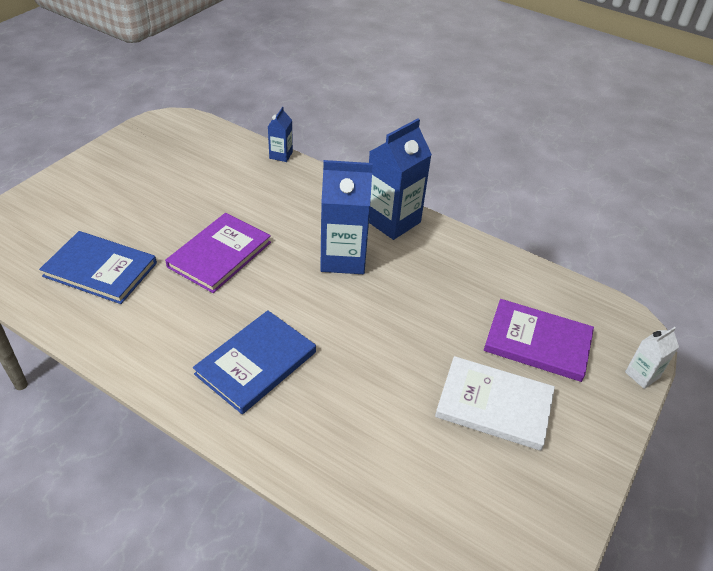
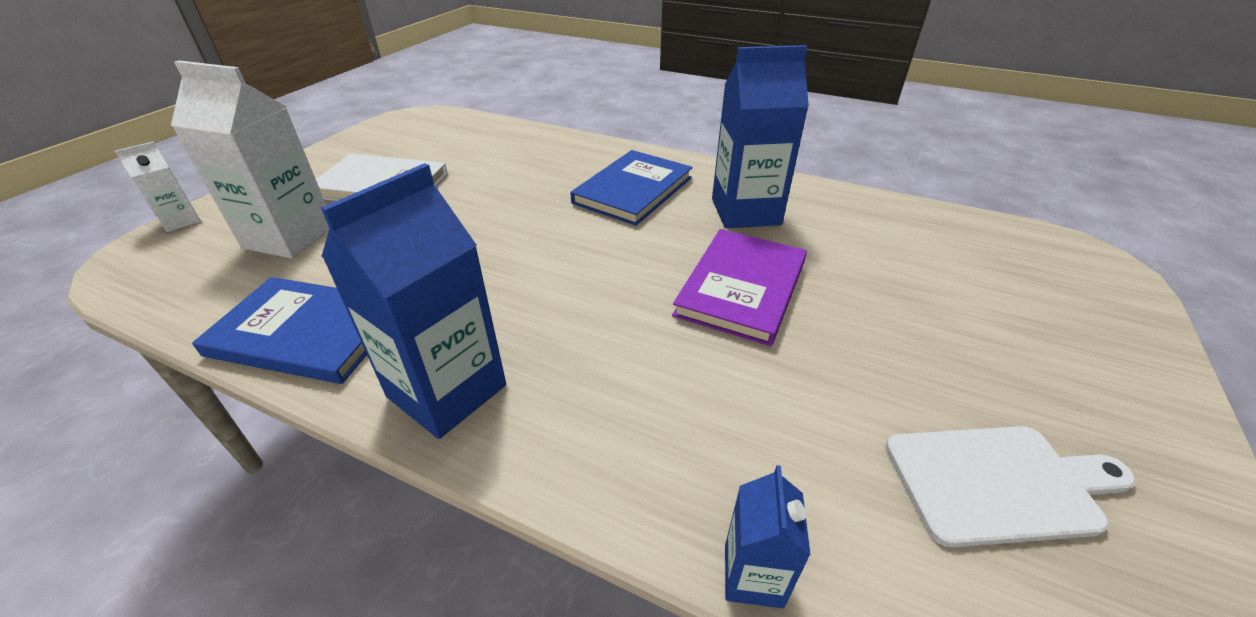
camera: 175 degrees right, 5 degrees down
blue book [39,231,157,304] -> blue book moved to [192,277,367,384]
blue carton [320,160,373,274] -> blue carton moved to [712,45,809,228]
purple book [484,299,594,382] -> white carton [171,60,330,259]
none -> white cutting board [885,426,1136,547]

